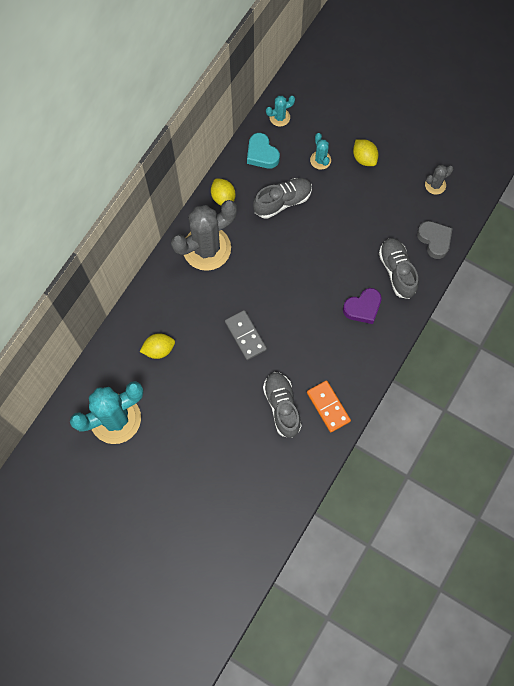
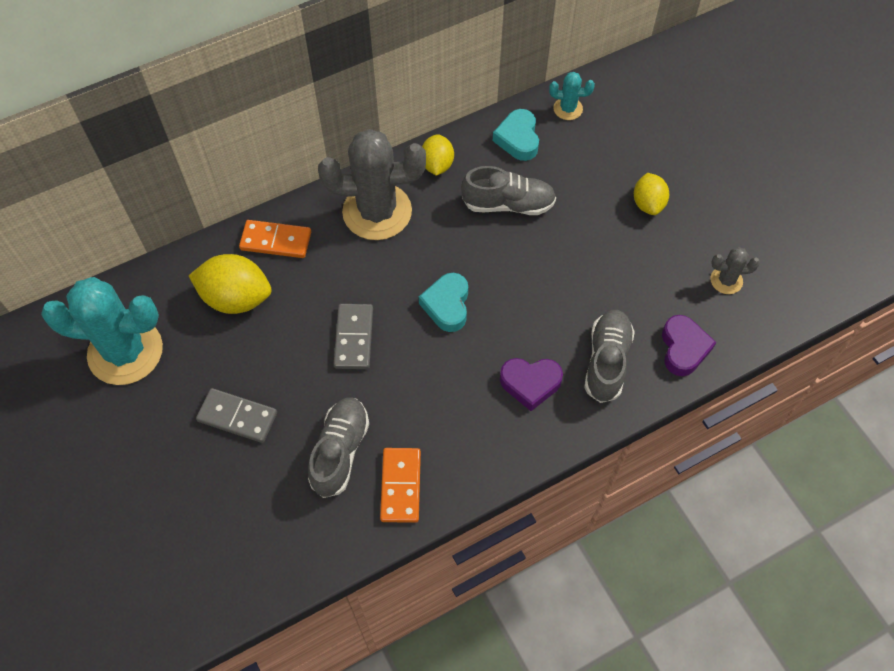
camera: 30 degrees right, 10 degrees down
yellow lemon [140,333,175,359] -> yellow lemon [189,254,272,314], size x1.60
turquoise cactus [310,133,331,170] -> none
grey heart [417,221,453,259] -> purple heart [662,315,716,376]
none -> grey domino [196,388,277,443]
none -> orange domino [239,220,311,258]
none -> turquoise heart [419,273,468,332]

